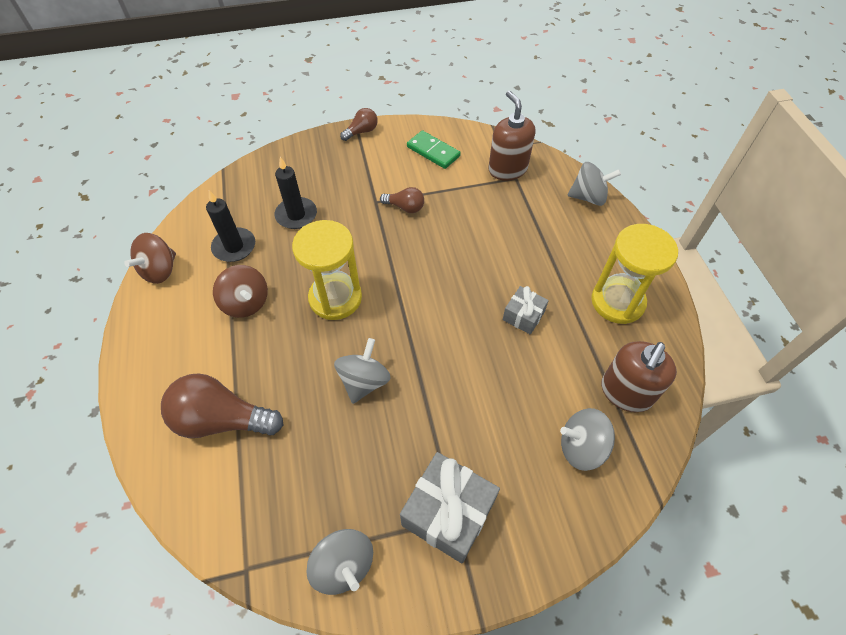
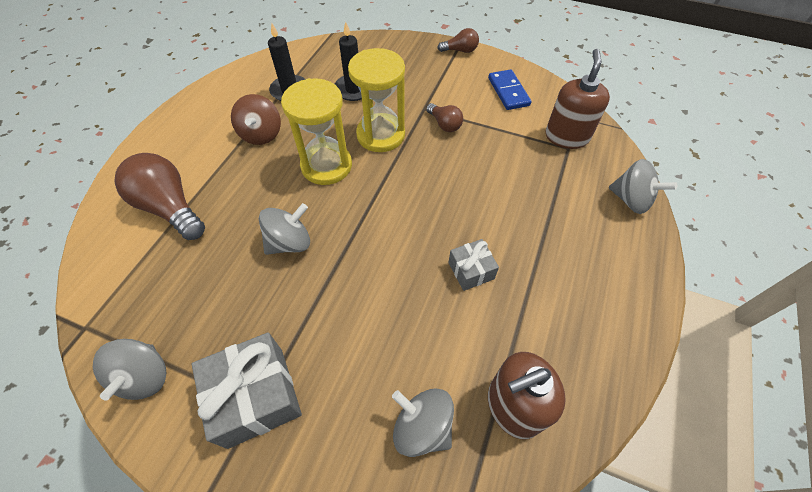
camera: 35 degrees right, 0 degrees up
brown spinning top [124,233,176,284] -> none
green domino [407,130,461,169] -> blue domino [488,69,532,110]
yellow hourglass [591,224,678,324] -> yellow hourglass moved to [348,48,405,152]

